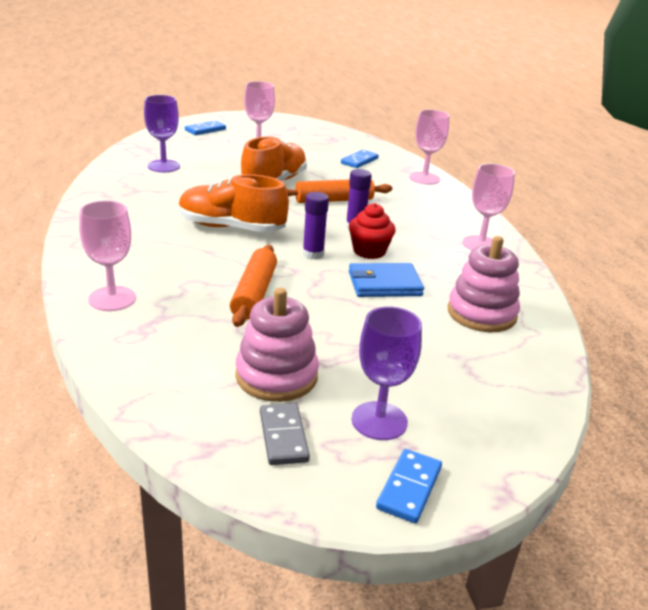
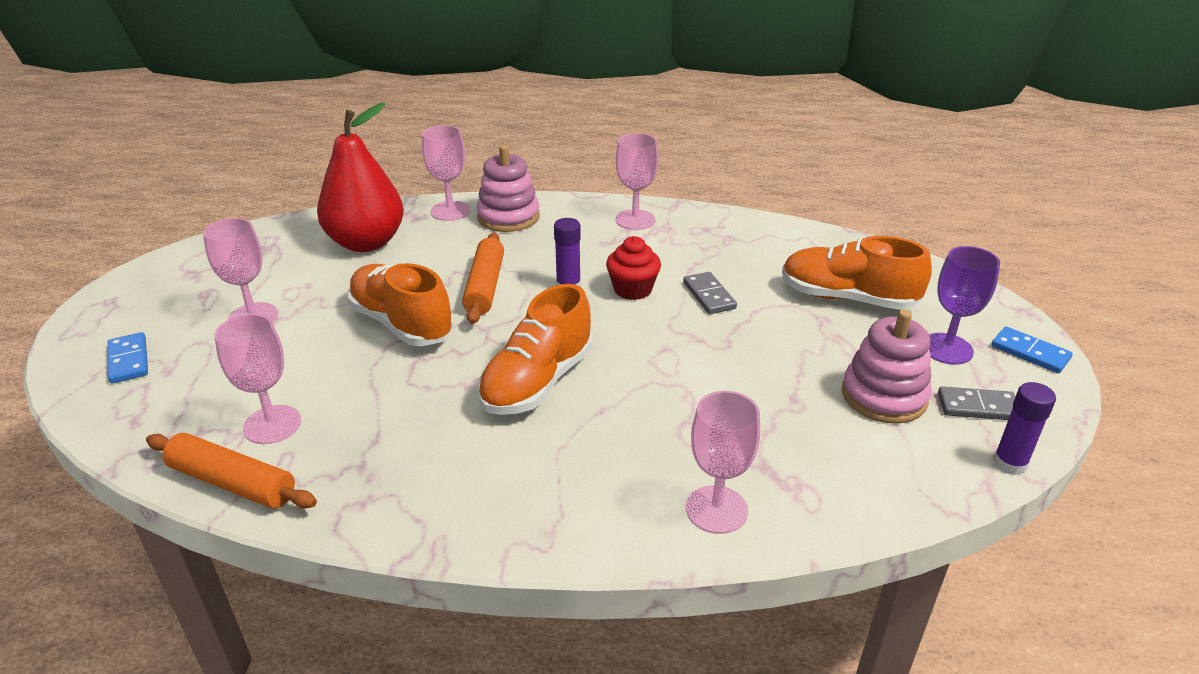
camera: 70 degrees left, 5 degrees up
purple goblet [144,95,180,172] -> pink goblet [214,314,301,444]
orange rolling pin [230,245,277,327] -> orange rolling pin moved to [146,433,317,509]
purple glue stick [303,192,329,260] -> purple glue stick moved to [993,382,1056,475]
blue domino [341,150,379,168] -> red pear [317,103,404,252]
blue wallet [349,263,424,297] -> grey domino [683,272,737,314]
pink stacking toy [448,236,520,332] -> pink stacking toy moved to [476,145,540,232]
none -> orange shoe [782,236,932,310]

